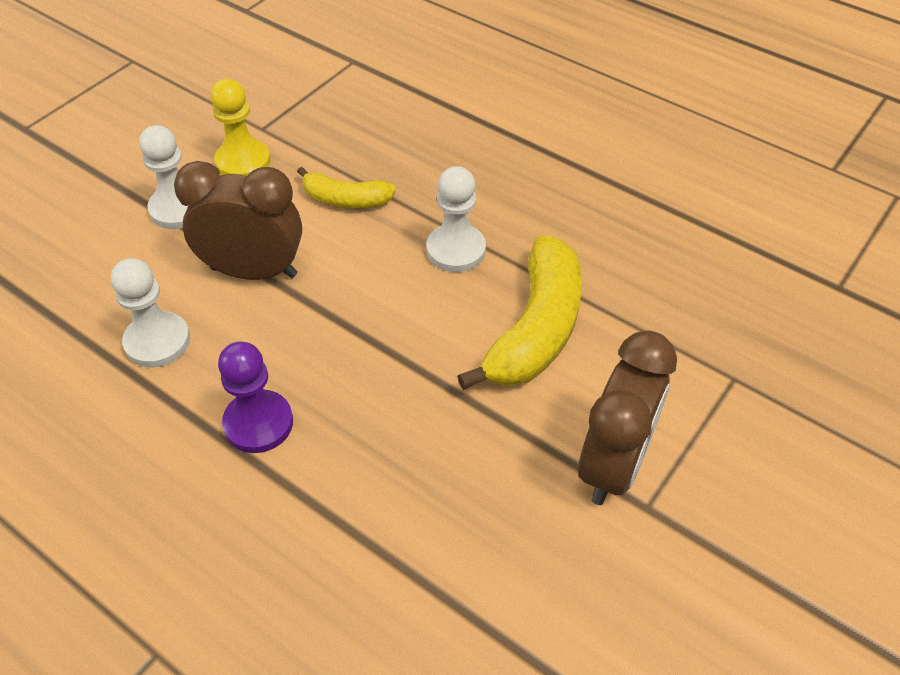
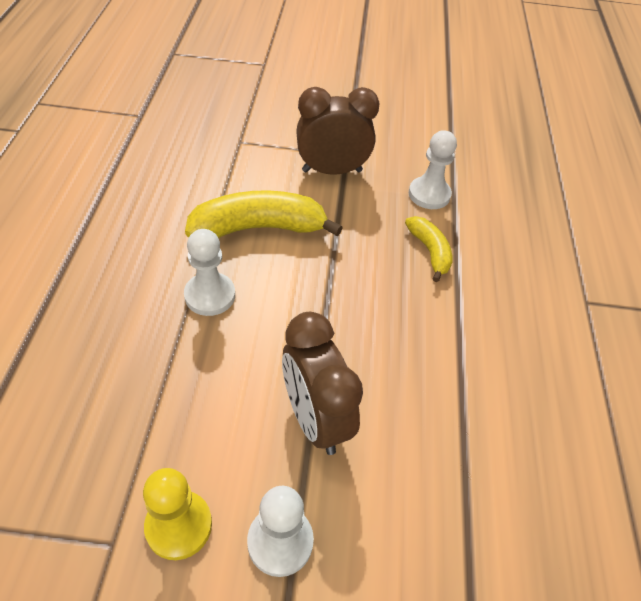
camera: 125 degrees left, 0 degrees up
white pawn [111,258,190,367] -> white pawn moved to [409,130,457,209]
purple pawn [218,342,293,453] -> none
yellow banana [297,167,396,208] -> yellow banana moved to [405,216,453,282]

